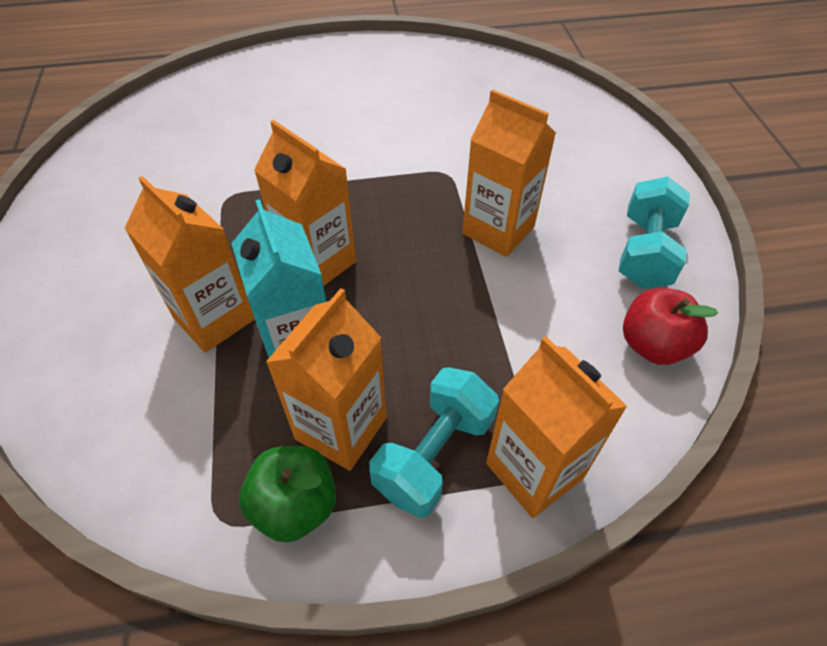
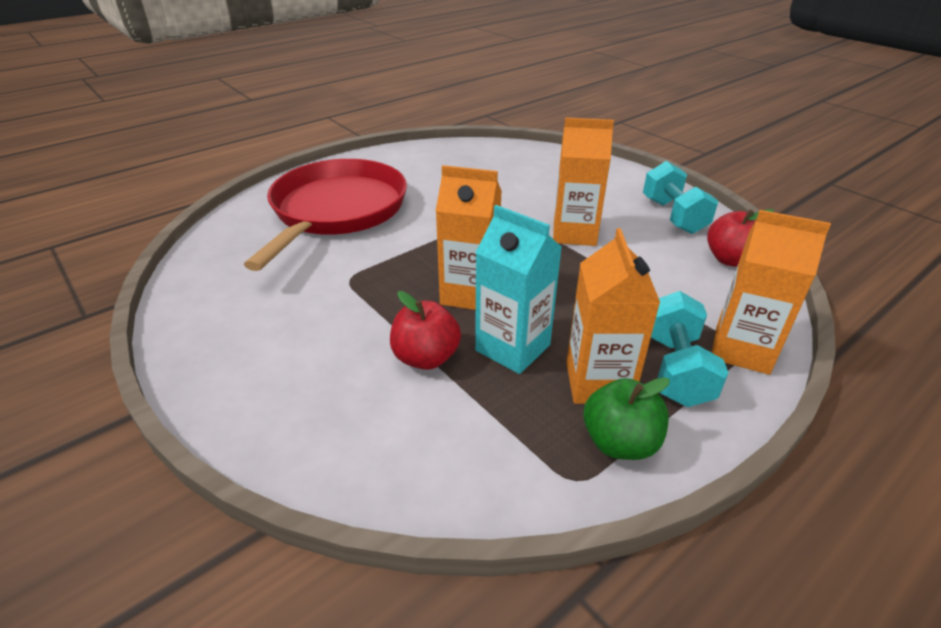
camera: 30 degrees left, 15 degrees down
orange carton [125,176,255,353] -> red apple [390,291,461,370]
none -> red pan [244,159,407,271]

